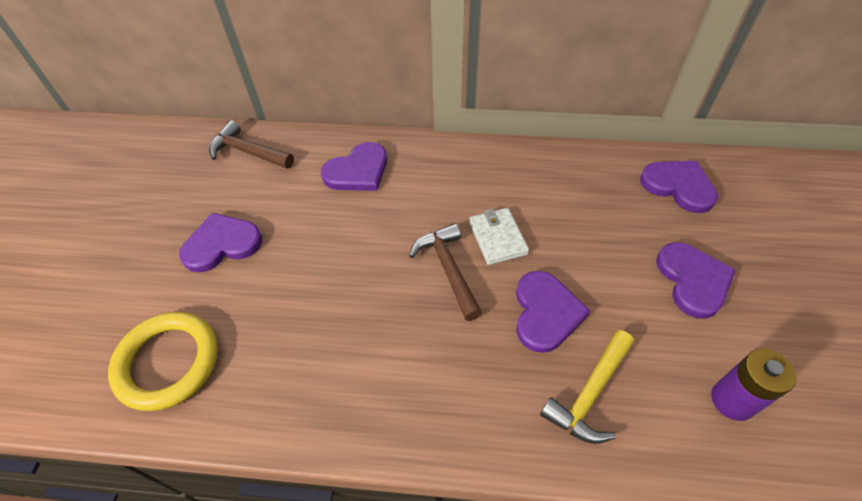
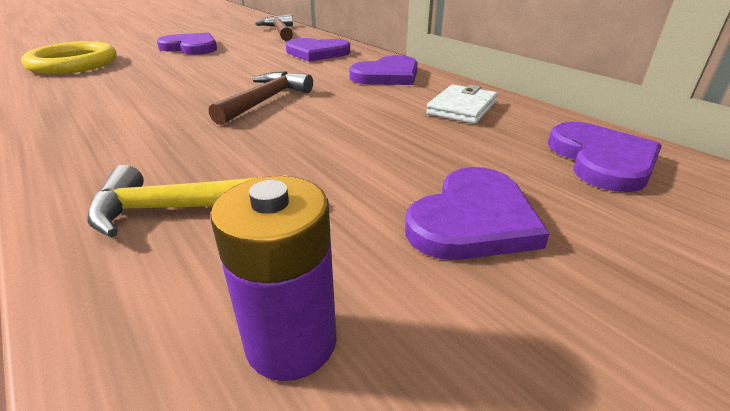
camera: 45 degrees right, 20 degrees down
white wallet [469,208,529,265] -> white wallet moved to [426,85,498,124]
purple heart [516,271,590,353] -> purple heart moved to [349,55,418,85]

